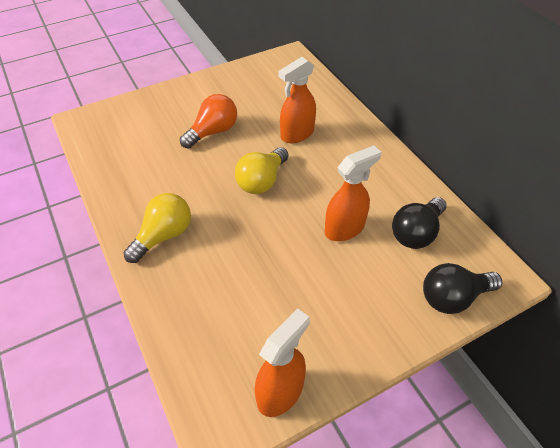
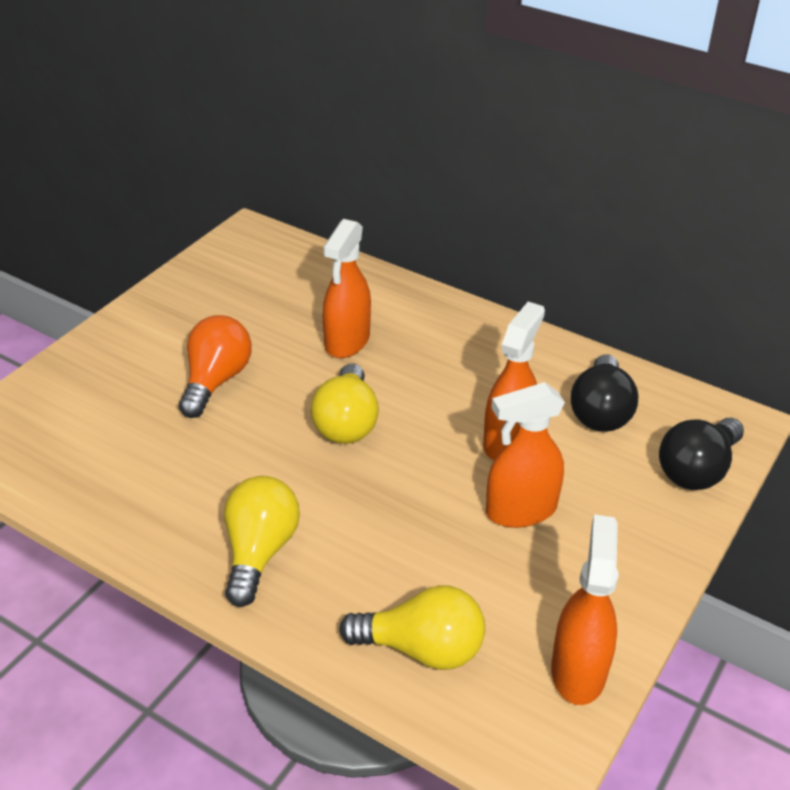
camera: 30 degrees left, 10 degrees down
none -> yellow light bulb [339,585,485,670]
none -> orange spray bottle [486,382,565,528]

